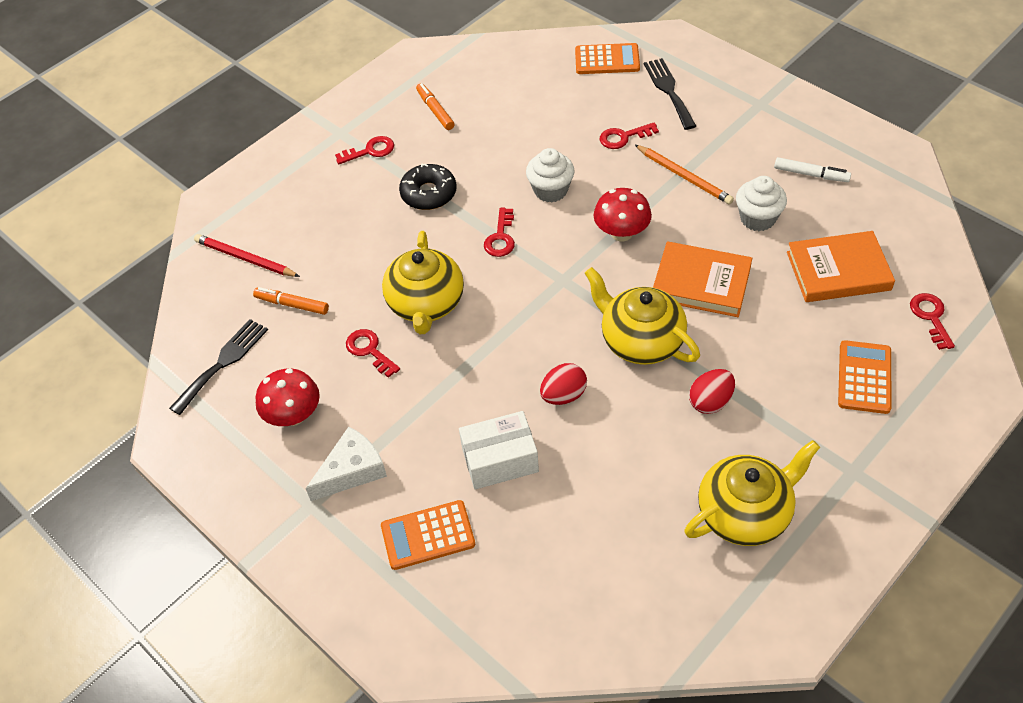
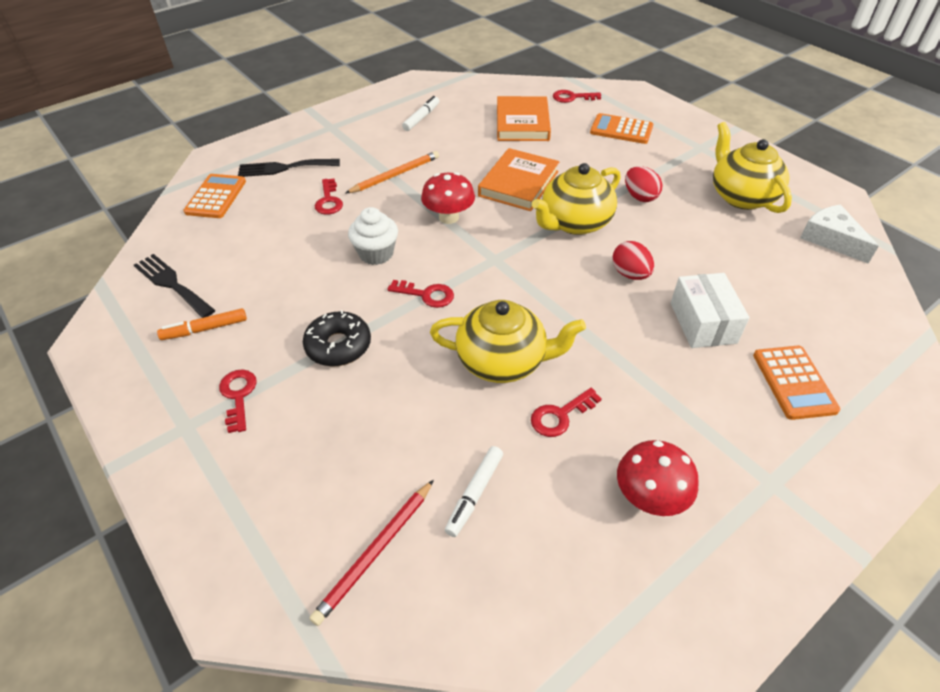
camera: 85 degrees left, 5 degrees down
black fork [169,319,268,415] -> black fork moved to [134,254,215,318]
orange marker [253,287,329,315] -> white marker [445,446,503,537]
white cheese [305,427,387,501] -> white cheese moved to [800,205,879,264]
white cupcake [736,176,787,231] -> none

